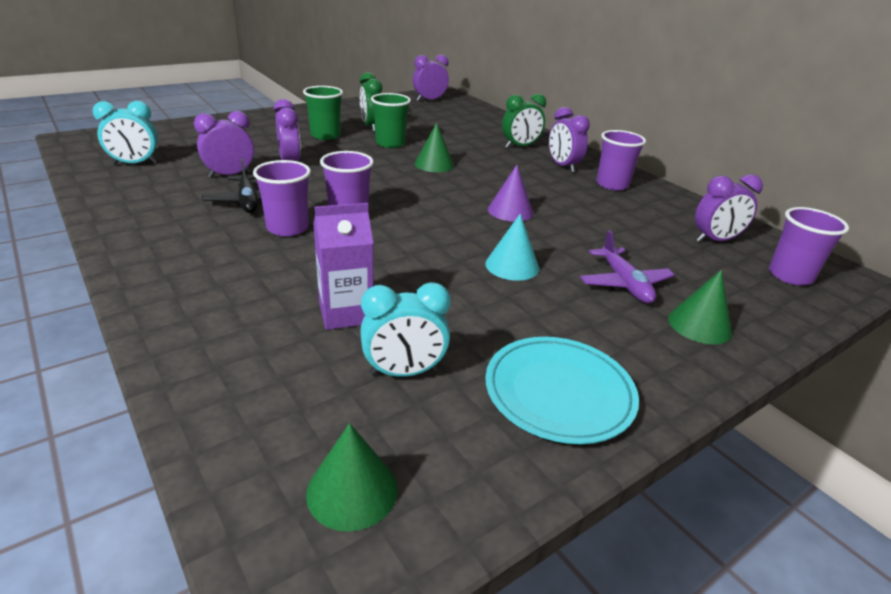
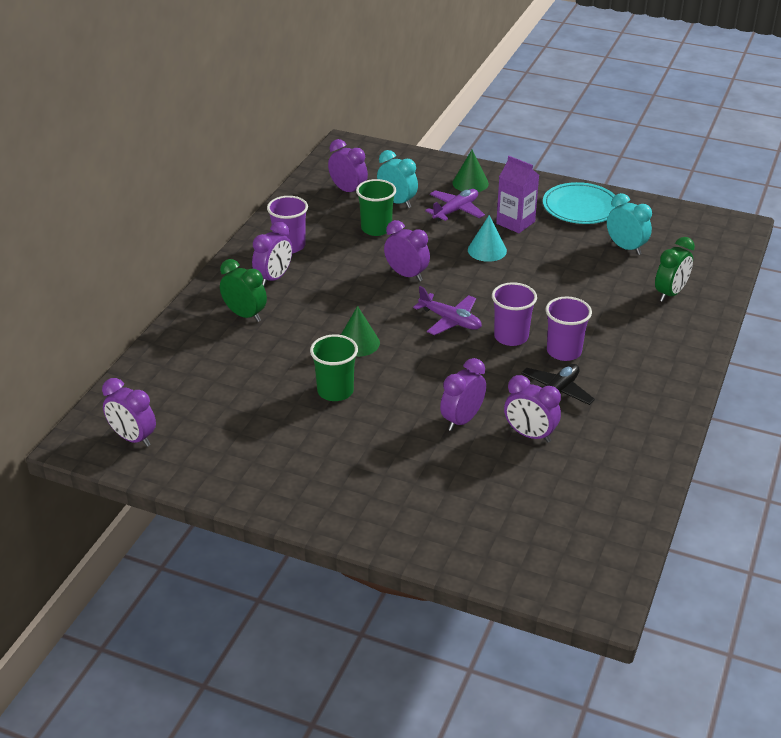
camera: 120 degrees left, 5 degrees up
turquoise clock [93,101,158,165] -> turquoise clock moved to [377,150,418,208]
green cup [303,86,343,140] -> green cup moved to [356,179,396,236]
green cone [306,423,398,532] -> none
purple carton [313,203,373,330] -> purple carton moved to [496,156,539,233]
green clock [360,72,382,132] -> green clock moved to [655,237,695,302]
purple cone [488,165,533,222] -> purple clock [384,220,430,281]
purple cup [769,207,849,285] -> none
none -> purple plane [413,286,482,335]

